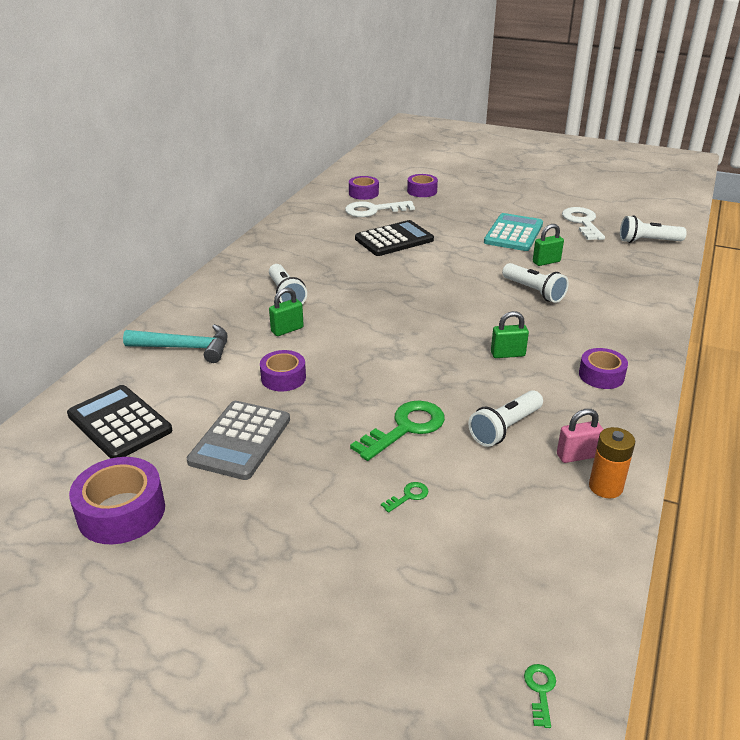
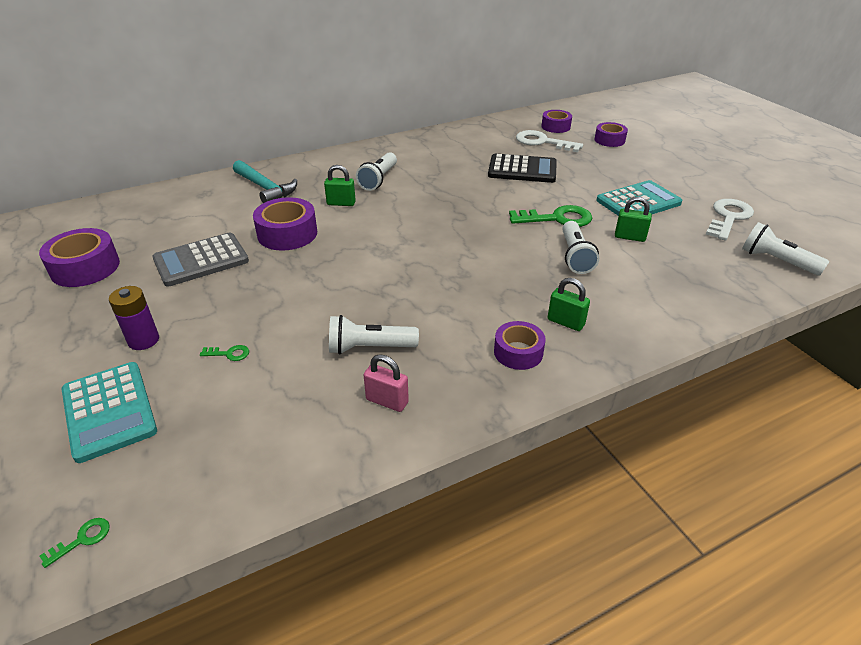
camera: 40 degrees right, 5 degrees up
black calculator [67,385,172,459] -> none
purple tape [260,350,306,391] -> purple tape [253,197,317,251], size x1.54
green key [350,400,445,461] -> green key moved to [509,205,592,227]
green padlock [491,311,529,358] -> green padlock moved to [548,278,590,331]
orange battery [589,427,635,498] -> none
none -> turquoise calculator [62,362,157,463]
none -> purple battery [109,286,159,350]

